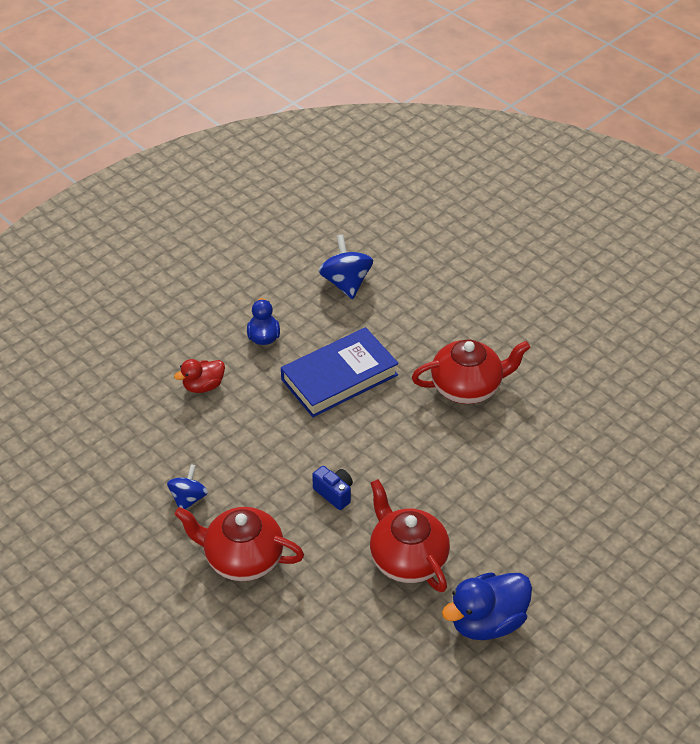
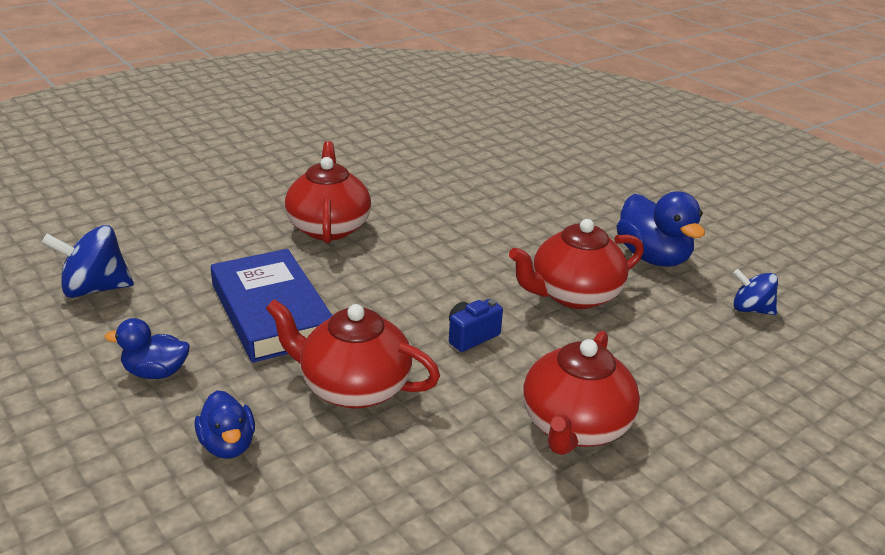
camera: 85 degrees left, 15 degrees down
blue spinning top [167,464,208,510] -> blue spinning top moved to [733,269,778,315]
red duck [174,359,225,393] -> blue duck [194,390,255,459]
none -> red teapot [265,299,440,409]

